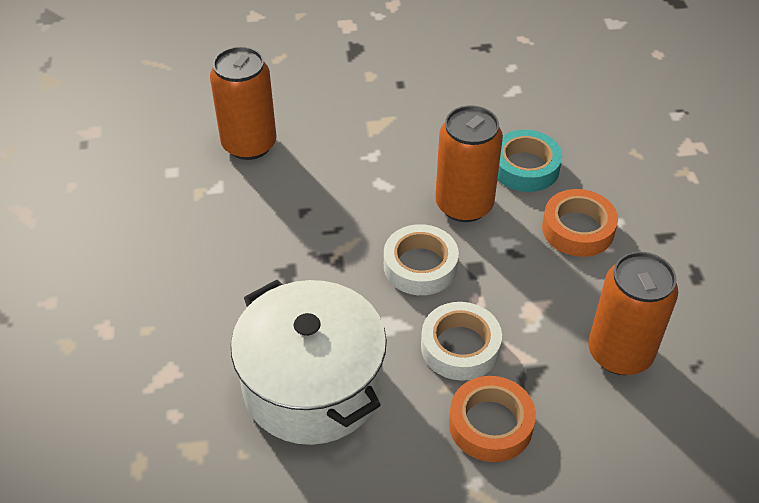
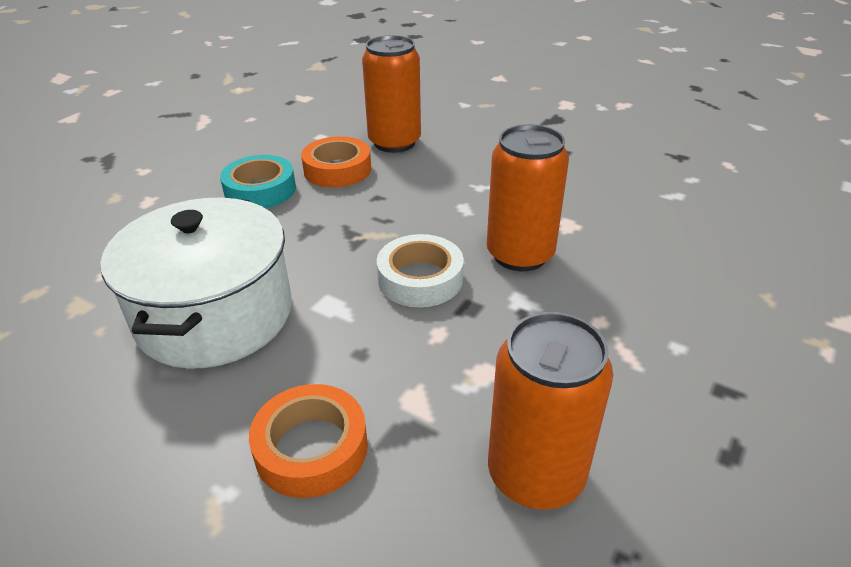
camera: 40 degrees right, 10 degrees down
white tape [421,302,502,381] -> none
turquoise tape [497,130,562,192] -> turquoise tape moved to [220,155,296,208]
orange tape [542,189,618,257] -> orange tape moved to [301,136,371,188]

